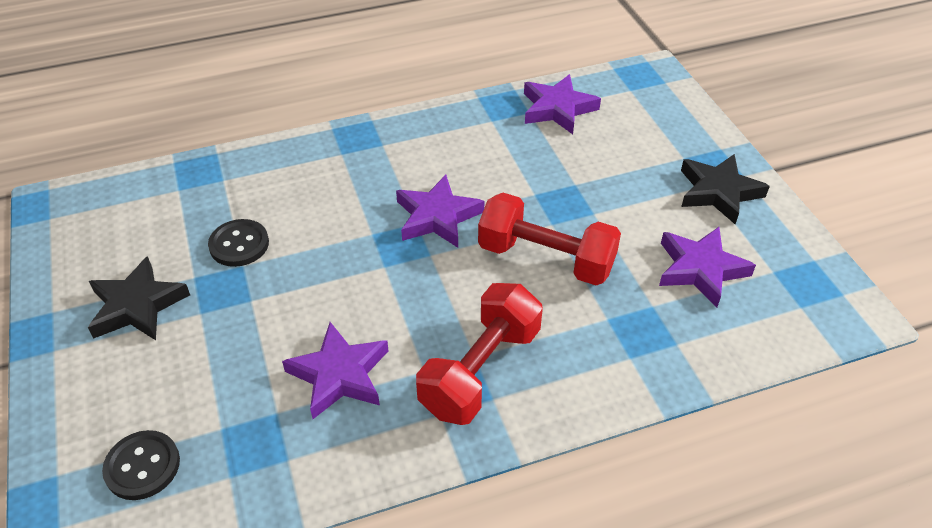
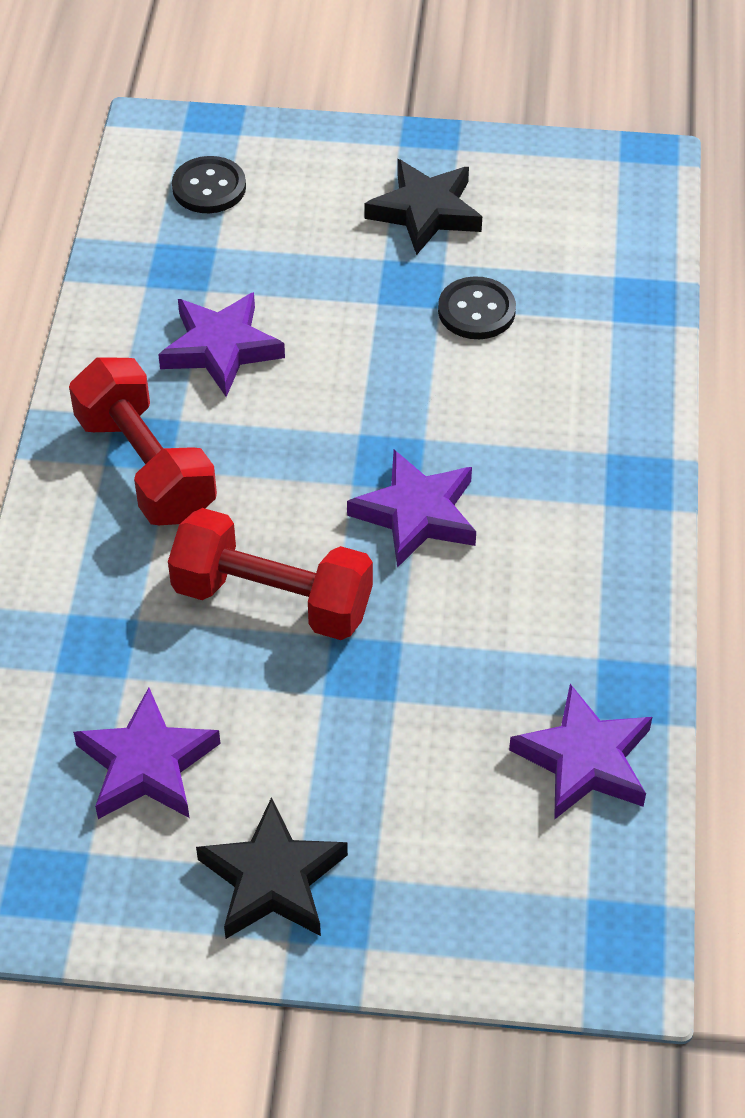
camera: 115 degrees right, 5 degrees up
red dumbbell [478,193,621,285] -> red dumbbell turned 60 degrees clockwise [168,508,373,640]

